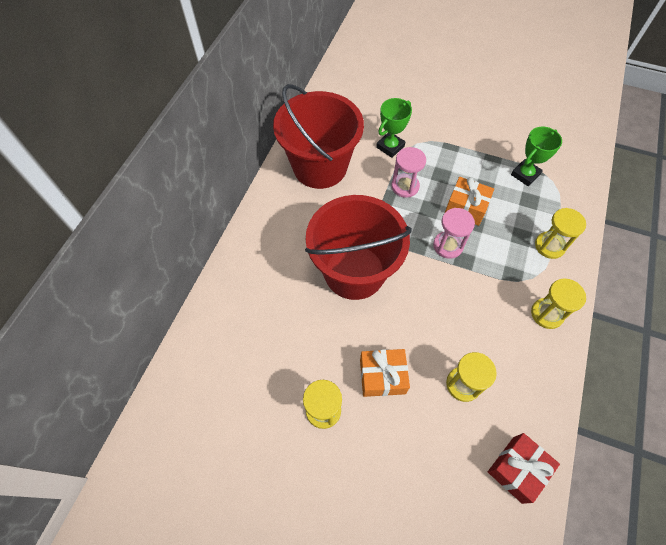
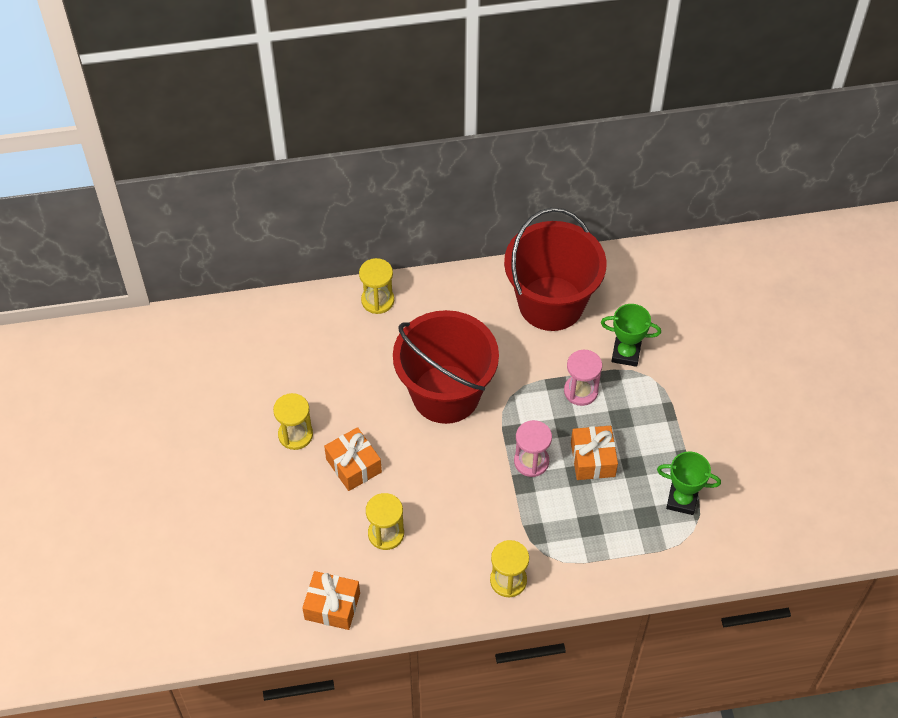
camera: 60 degrees right, 5 degrees down
red gift [488,433,560,504] -> orange gift [302,571,360,630]
yellow hourglass [535,208,586,259] -> yellow hourglass moved to [359,258,394,314]

